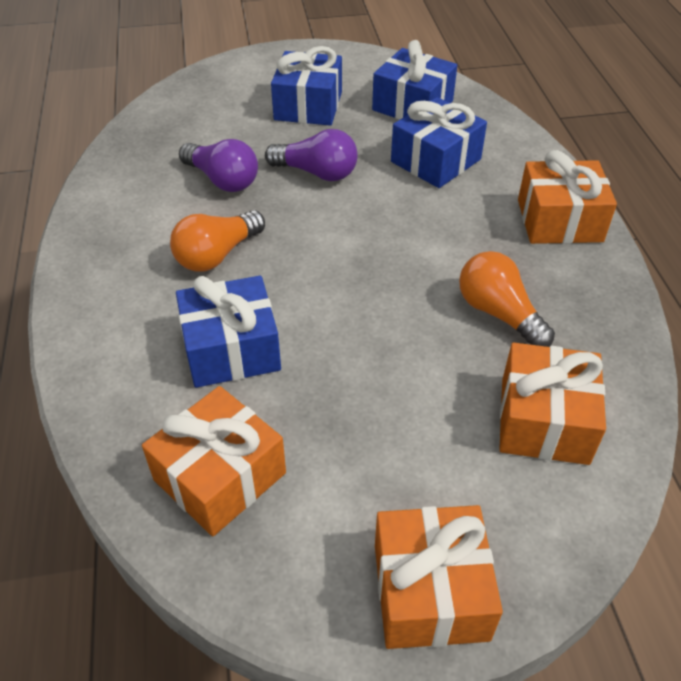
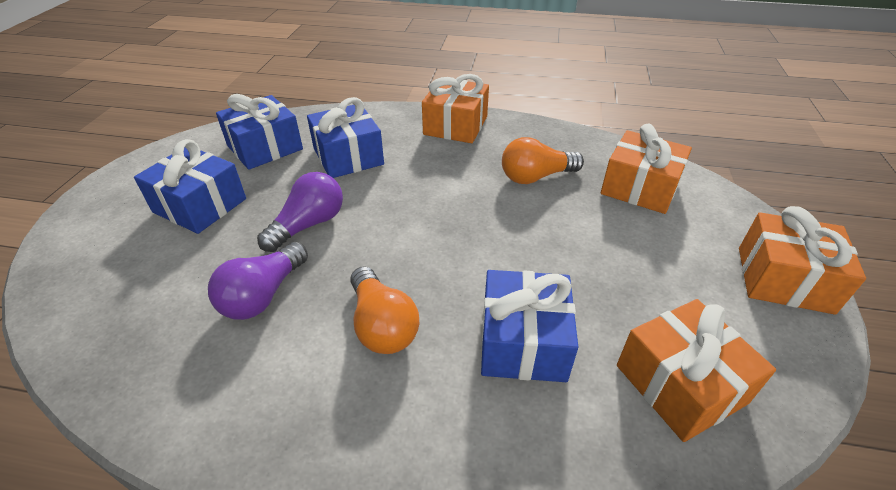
camera: 70 degrees left, 5 degrees down
purple light bulb [179,139,258,192] -> purple light bulb turned 150 degrees clockwise [208,242,308,320]

